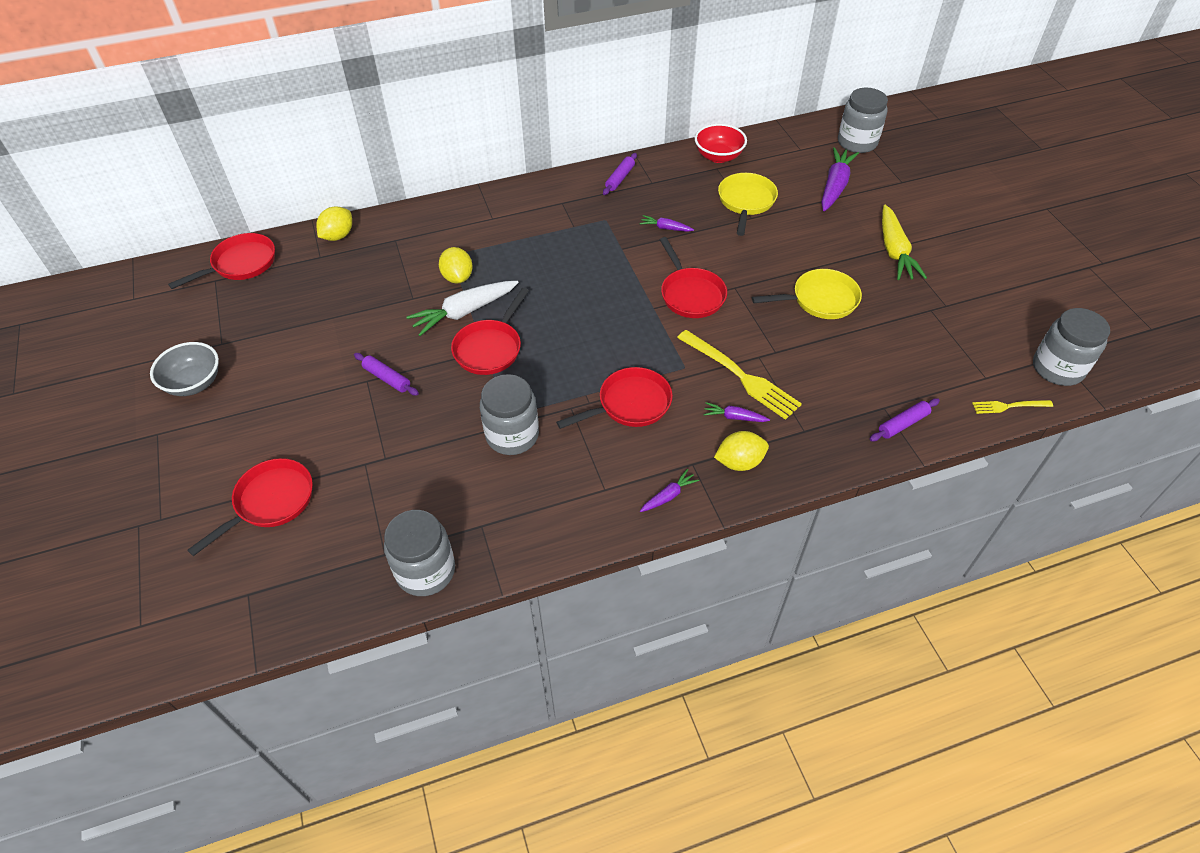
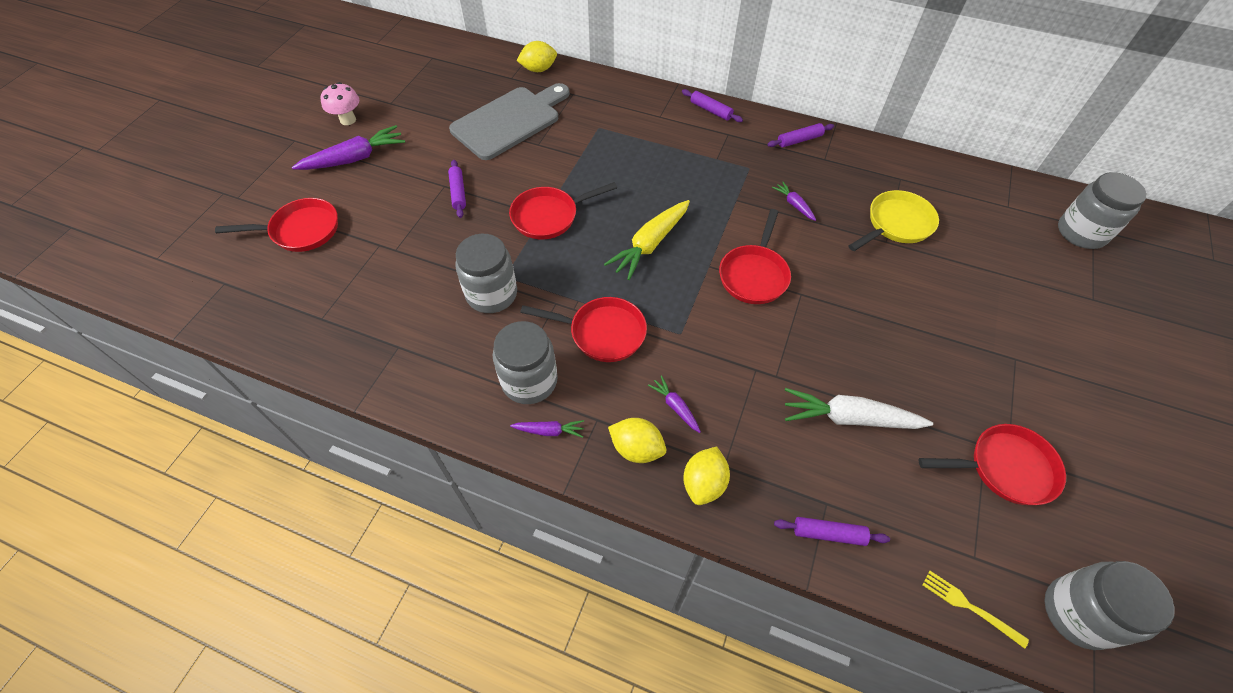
camera: 40 degrees right, 5 degrees up
grey bowl [150,342,219,396] -> pink mushroom [320,82,359,125]
red pan [168,233,275,289] -> red pan moved to [919,424,1066,505]
grey jar [384,510,455,596] -> grey jar moved to [493,321,558,404]
white carrot [406,281,519,336] -> white carrot moved to [785,388,933,429]
yellow lemon [439,247,473,284] -> yellow lemon moved to [683,447,730,505]
yellow fork [677,330,802,420] -> none
red bowl [695,124,747,163] -> none
yellow pan [752,269,862,319] -> none
purple carrot [821,147,859,211] -> purple carrot moved to [292,125,405,170]
yellow carrot [882,205,927,280] -> yellow carrot moved to [604,200,690,280]
none -> grey cutting board [449,83,570,160]
none -> purple rolling pin [682,89,743,122]

